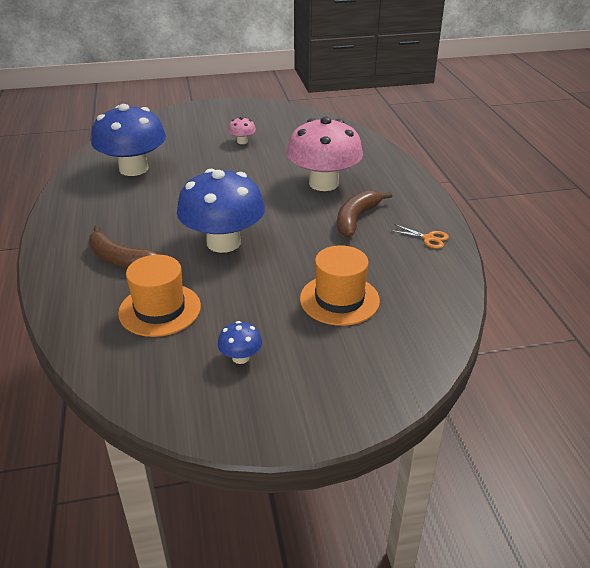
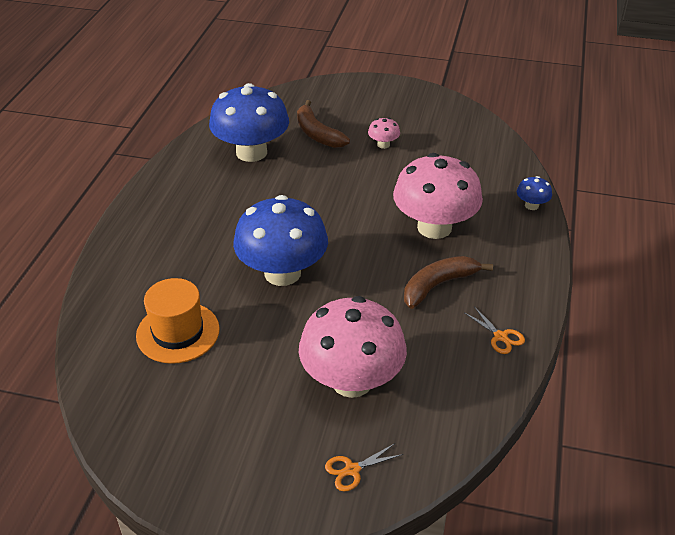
camera: 25 degrees right, 5 degrees up
brown banana [89,225,162,268] -> brown banana moved to [297,100,350,148]
blue mushroom [218,321,262,364] -> blue mushroom moved to [517,176,552,210]
orange hat [300,245,380,326] -> pink mushroom [299,296,407,398]
none -> orange scissors [325,443,403,491]

